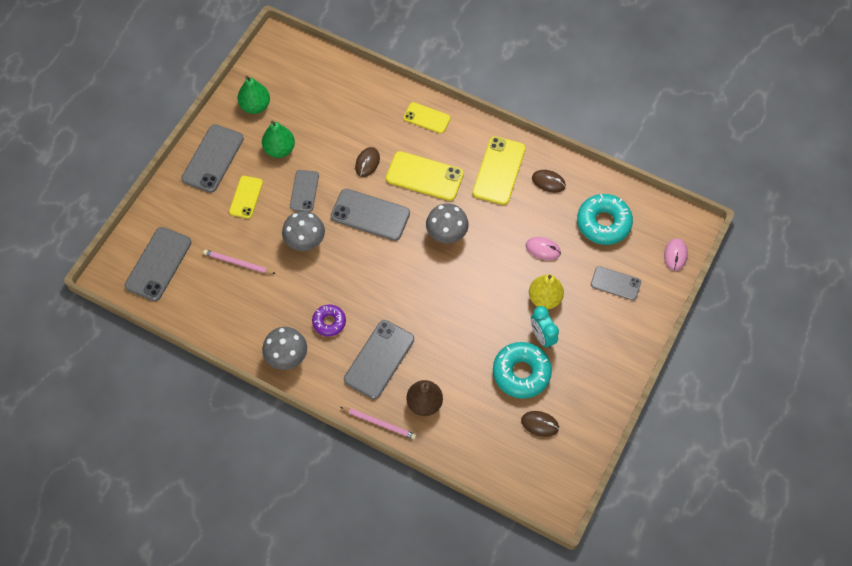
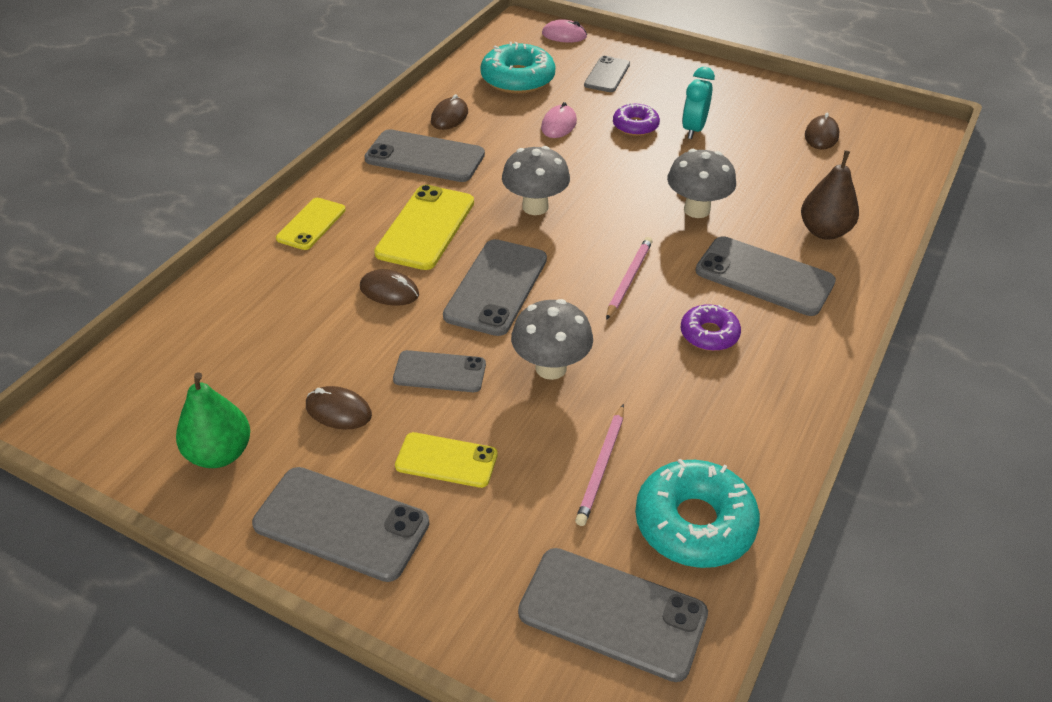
camera: 90 degrees left, 20 degrees down
green pear [262,121,295,158] -> brown mouse [306,386,372,429]
grey mushroom [262,327,307,370] -> grey mushroom moved to [667,149,736,218]
pink pencil [340,407,417,439] -> pink pencil moved to [606,237,653,320]
yellow phone [472,136,526,205] -> grey phone [364,129,485,182]
turquoise donut [493,342,552,399] -> turquoise donut moved to [635,459,760,568]
yellow pear [529,274,564,309] -> purple donut [613,103,660,136]
turquoise clock [531,306,559,349] -> turquoise clock turned 135 degrees clockwise [682,67,715,139]

